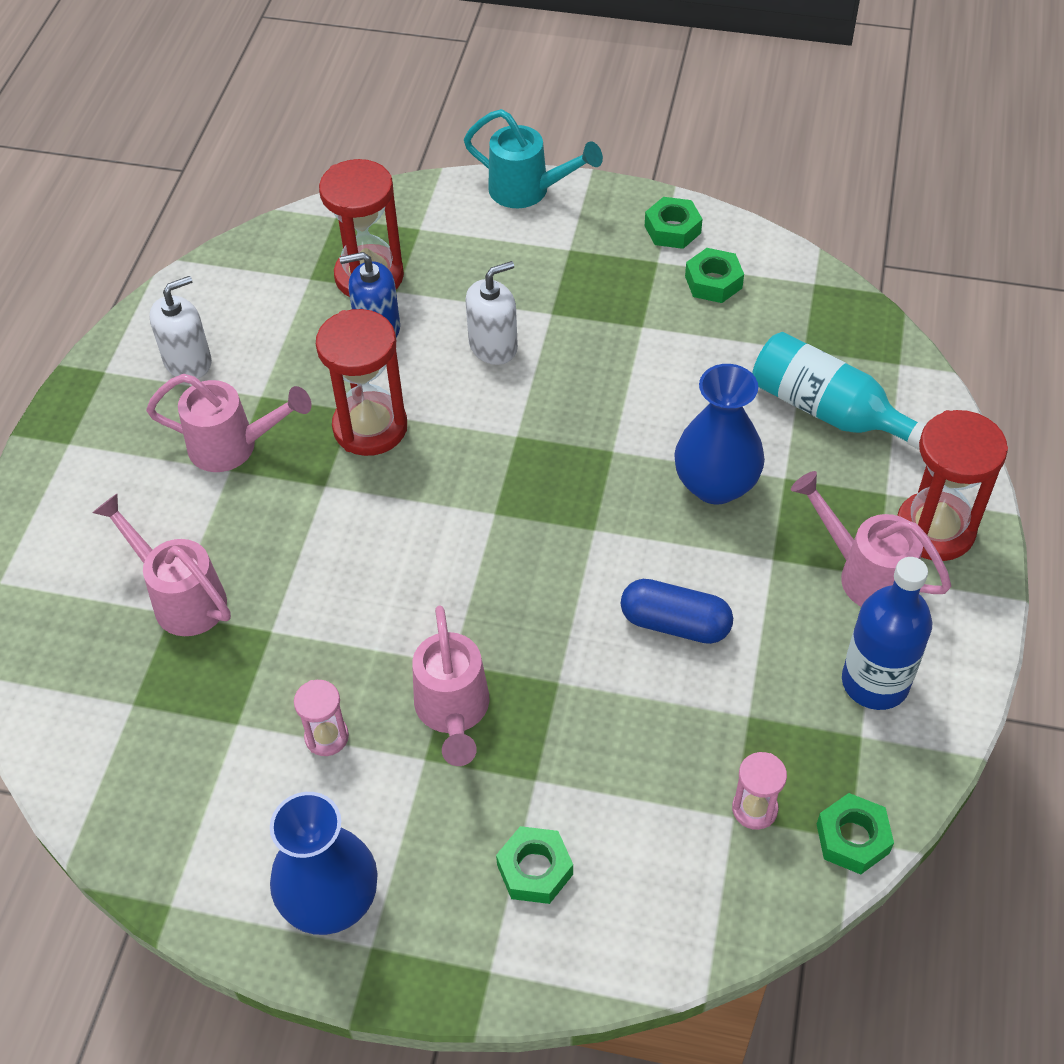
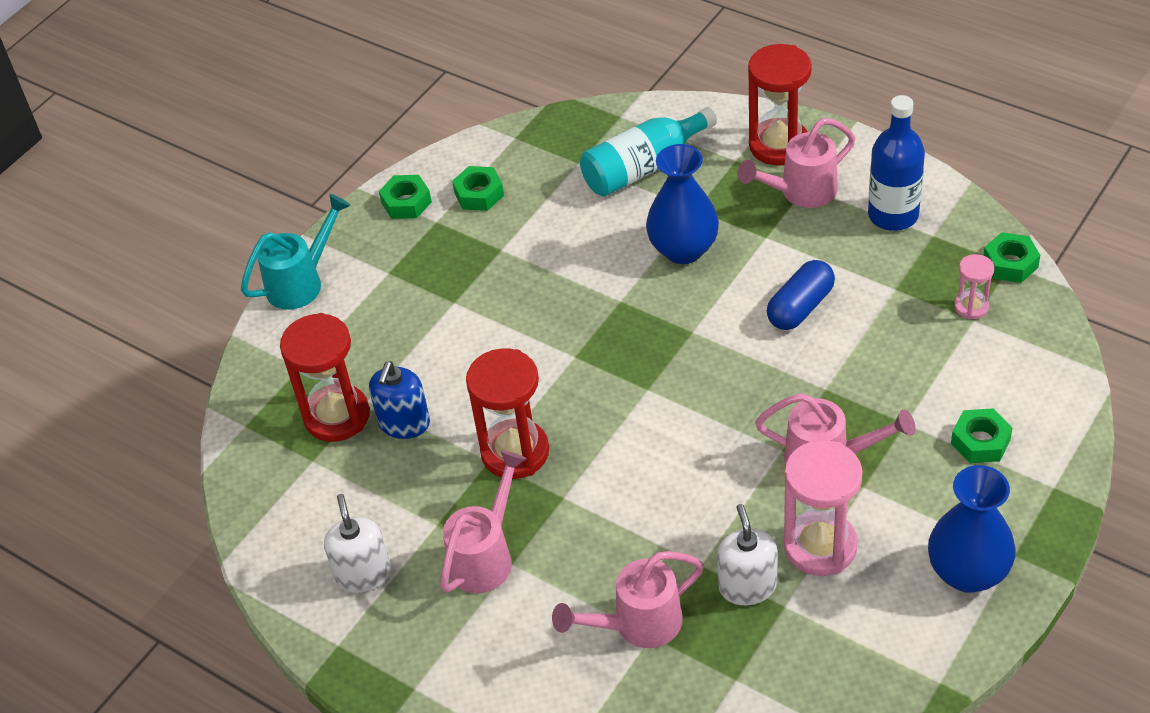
camera: 65 degrees left, 5 degrees down
pink hourglass [294,680,349,756] -> pink hourglass [784,440,862,576], size x1.95
white soap dispenser [465,261,518,365] -> white soap dispenser moved to [717,504,777,605]

